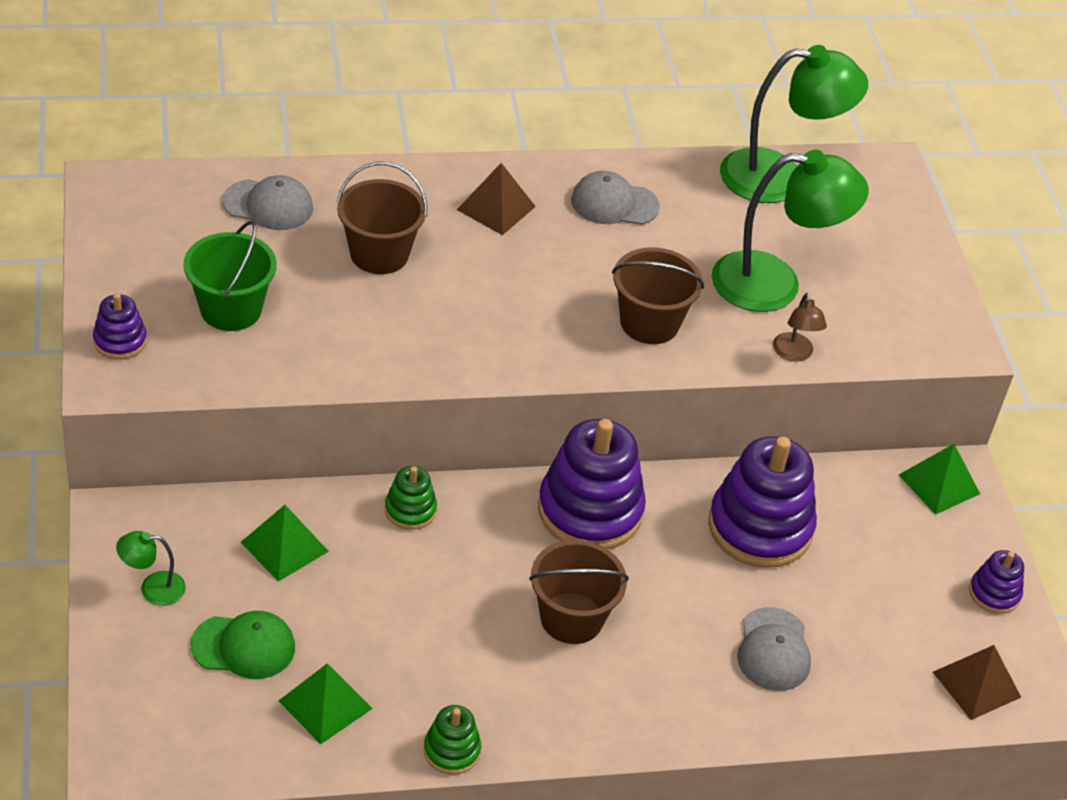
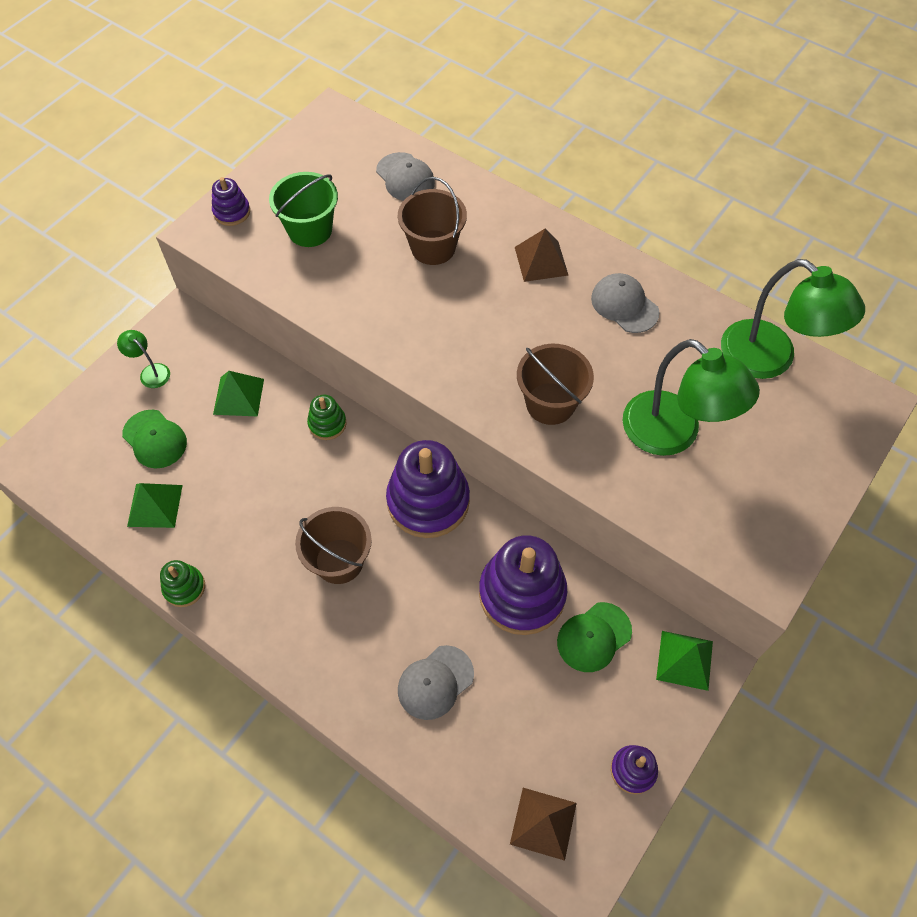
camera: 50 degrees right, 15 degrees up
brown lamp [773,293,827,362] -> none
none -> green cap [557,602,632,672]

